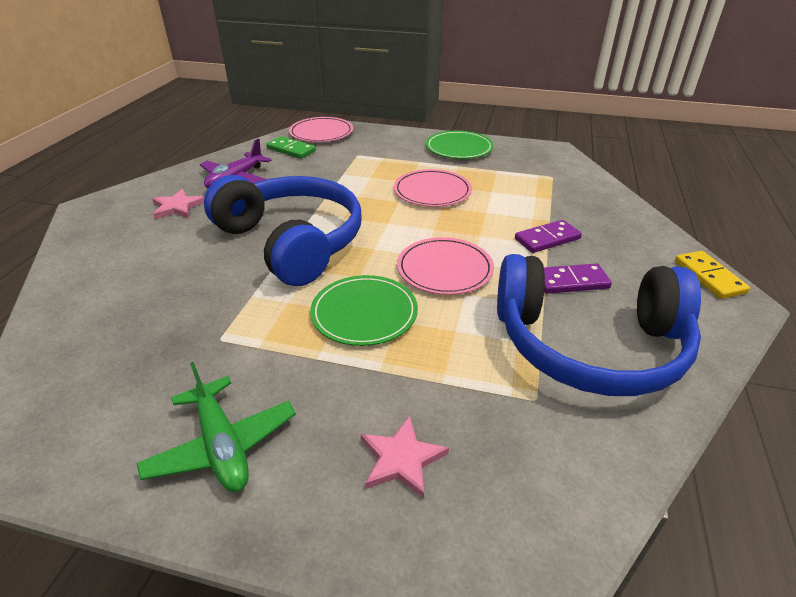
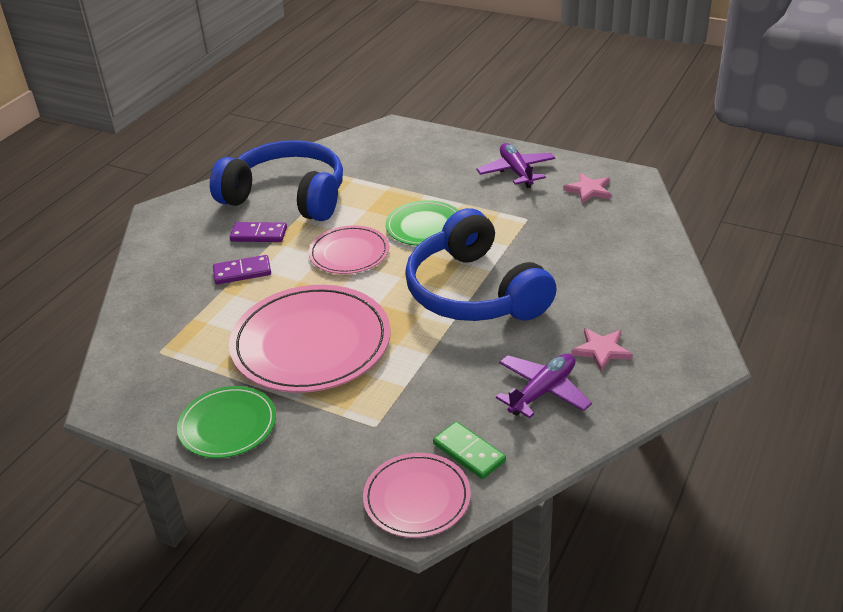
camera: 165 degrees left, 0 degrees up
green plane [136,362,296,492] -> purple plane [477,143,555,188]
pink star [361,416,449,499] -> pink star moved to [563,173,611,204]
pink plate [394,169,472,207] -> pink plate [229,285,391,393], size x1.78
yellow domino [675,251,750,299] -> none

